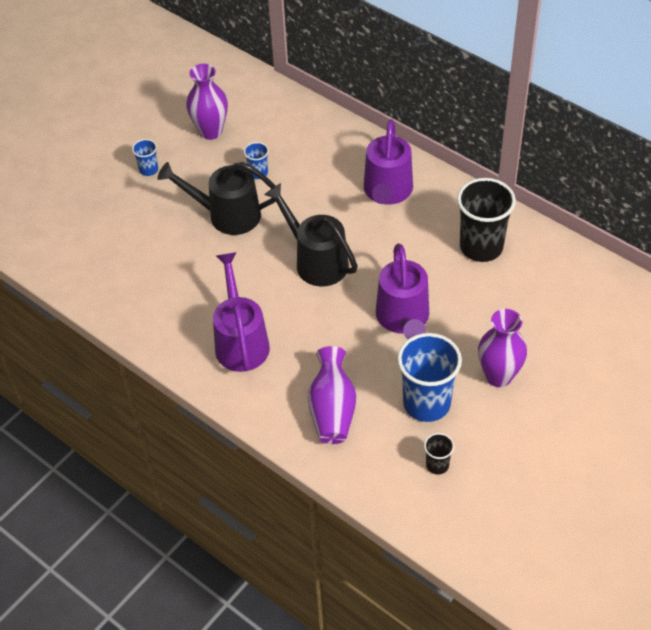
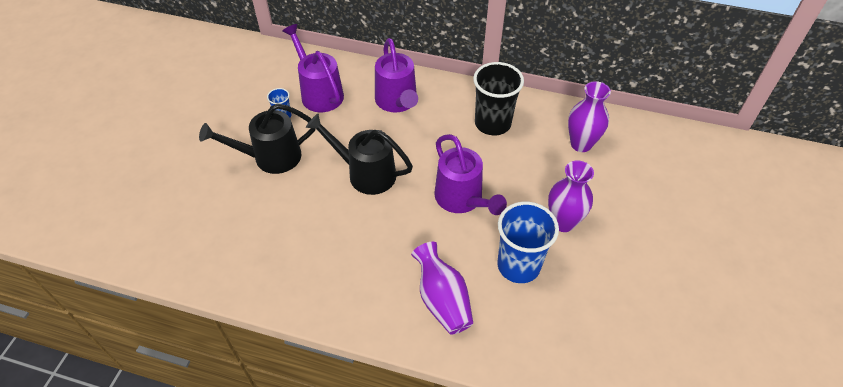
camera: 25 degrees left, 0 degrees up
blue cup [132,139,158,176] -> none
purple vase [186,64,228,140] -> purple vase moved to [568,81,611,152]
purple watering can [213,252,270,372] -> purple watering can moved to [282,24,344,112]
black cup [424,433,454,475] -> none

